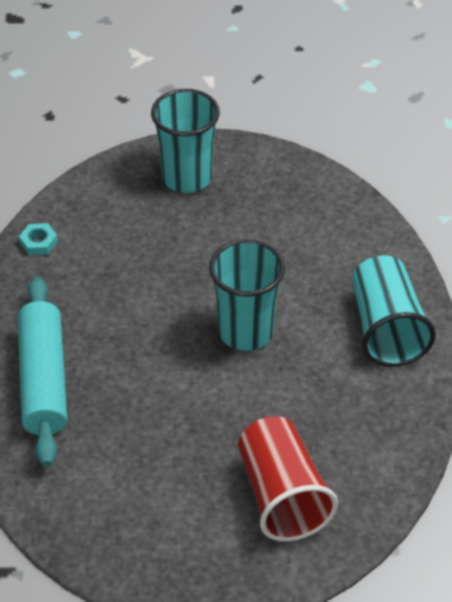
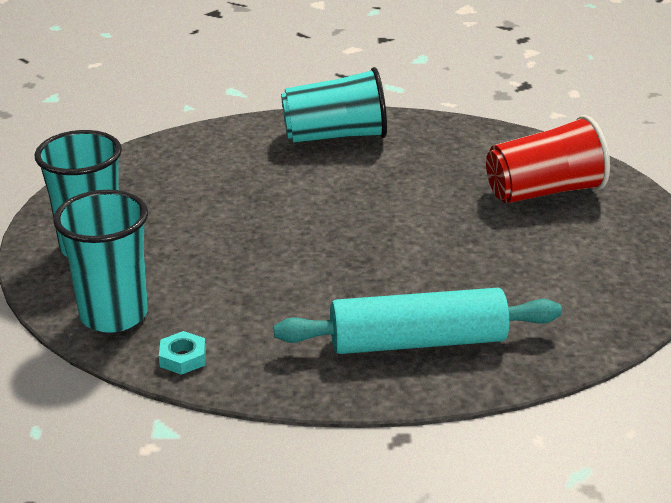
camera: 90 degrees left, 15 degrees down
turquoise cup [209,239,285,351] -> turquoise cup moved to [53,190,148,333]

